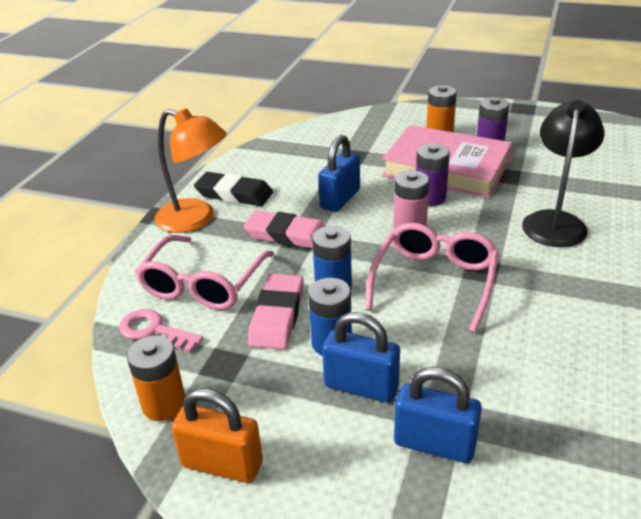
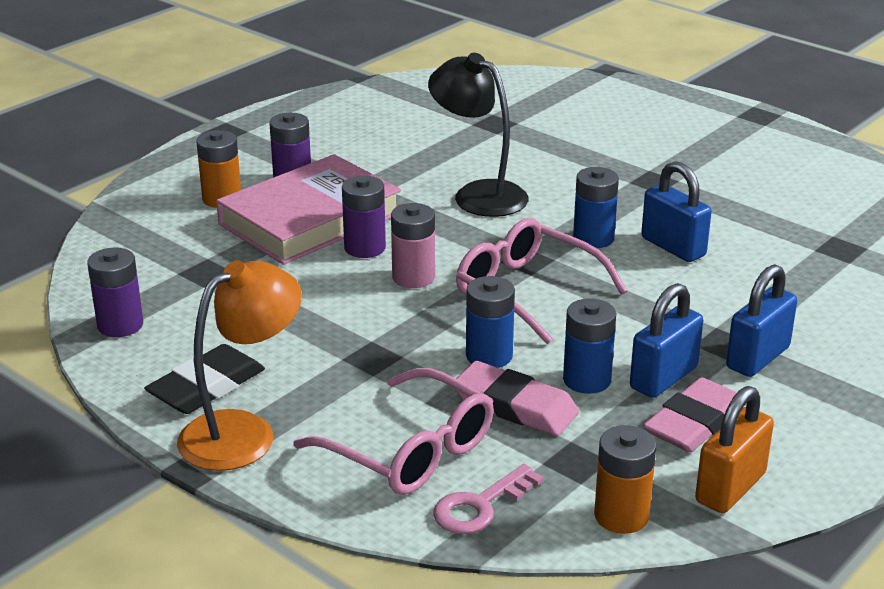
camera: 70 degrees left, 5 degrees down
pink eraser [243,210,325,249] -> pink eraser moved to [643,377,746,452]
blue padlock [318,135,360,212] -> blue padlock moved to [641,161,712,262]
none -> purple battery [87,247,143,337]
none -> blue battery [573,167,619,248]

